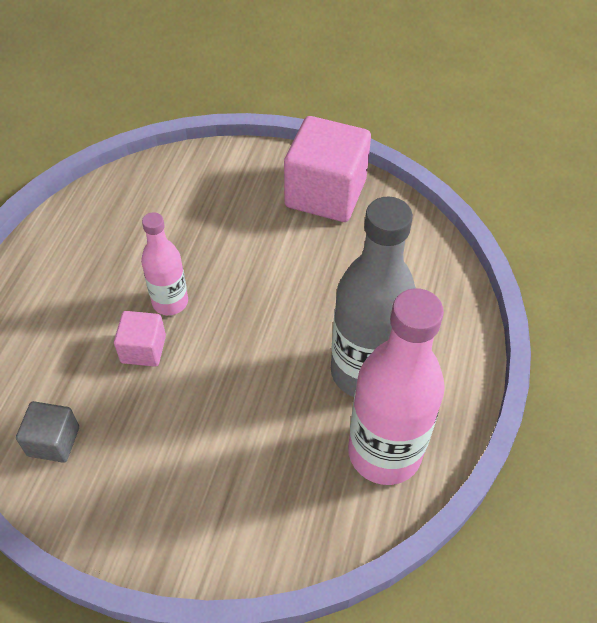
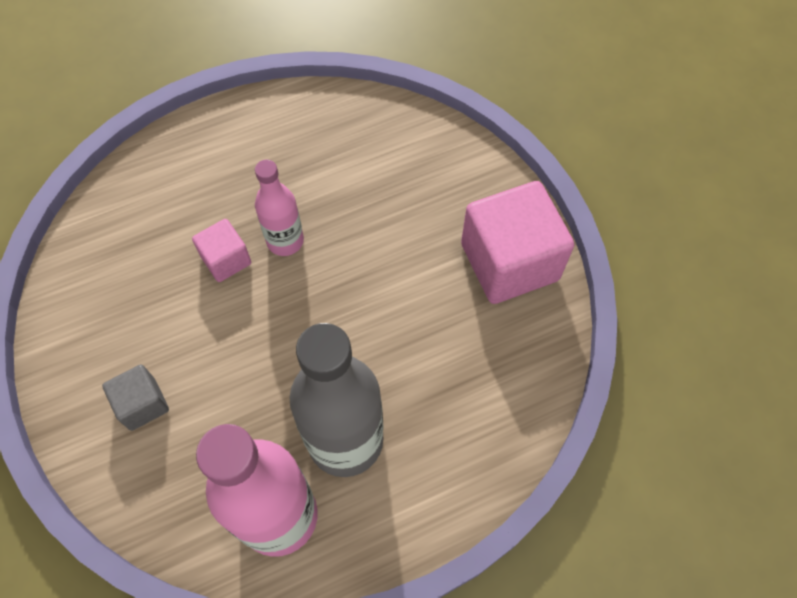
camera: 50 degrees right, 10 degrees up
grey cube [16,401,79,463] -> grey cube moved to [102,364,169,431]

